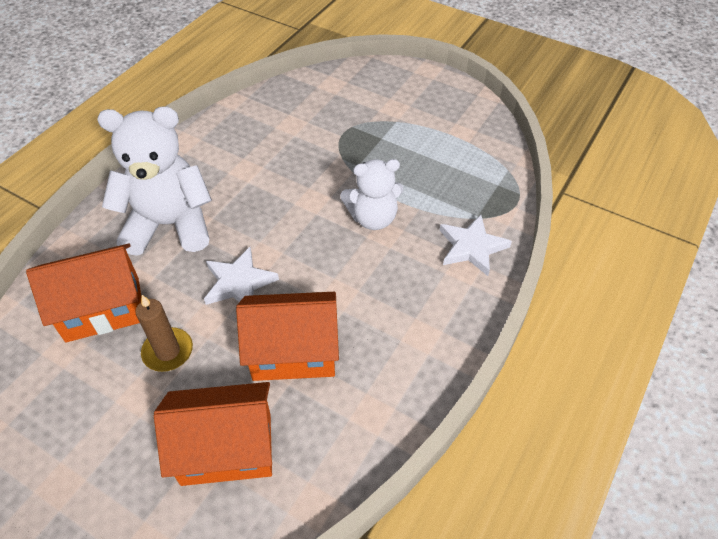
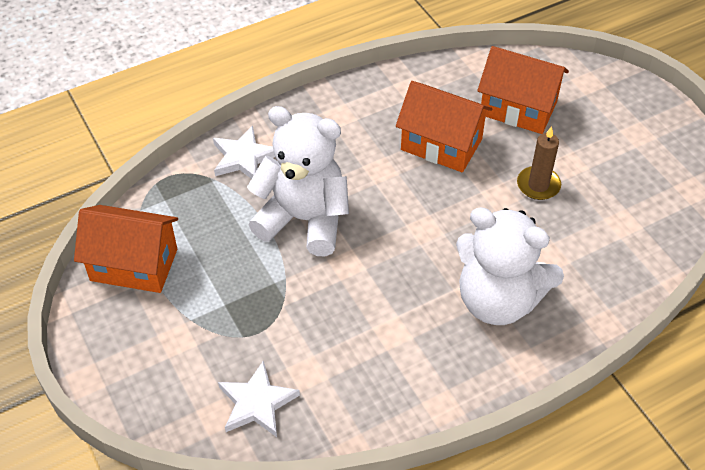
camera: 150 degrees left, 0 degrees up
orange house [26,244,141,343] -> orange house moved to [74,205,178,293]
white star [204,247,279,305] -> white star moved to [218,360,300,437]
white teddy bear [340,159,403,230] -> white teddy bear [247,106,349,256], size x1.59

